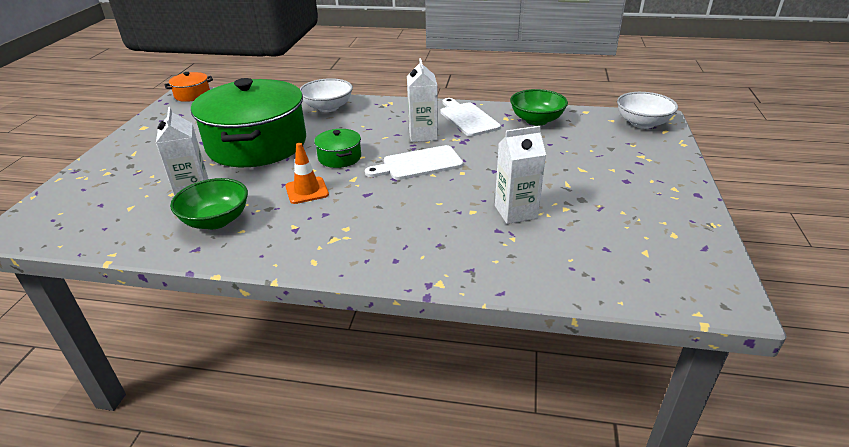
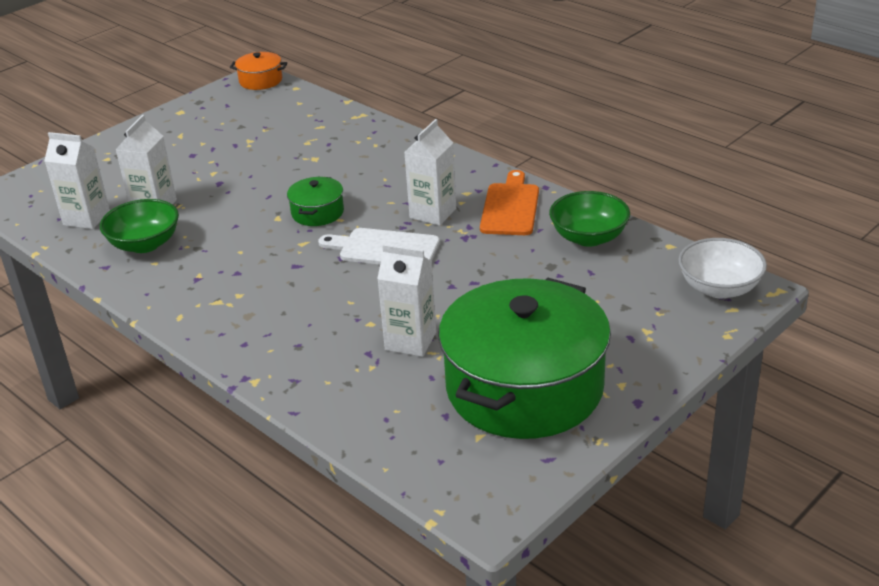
camera: 35 degrees right, 0 degrees up
green pot [191,78,306,167] -> green pot moved to [438,278,611,439]
orange traffic cone [285,143,329,204] -> none
white bowl [300,78,353,112] -> none
white cutting board [440,98,501,136] -> orange cutting board [480,170,539,235]
none -> white carton [44,132,110,229]

